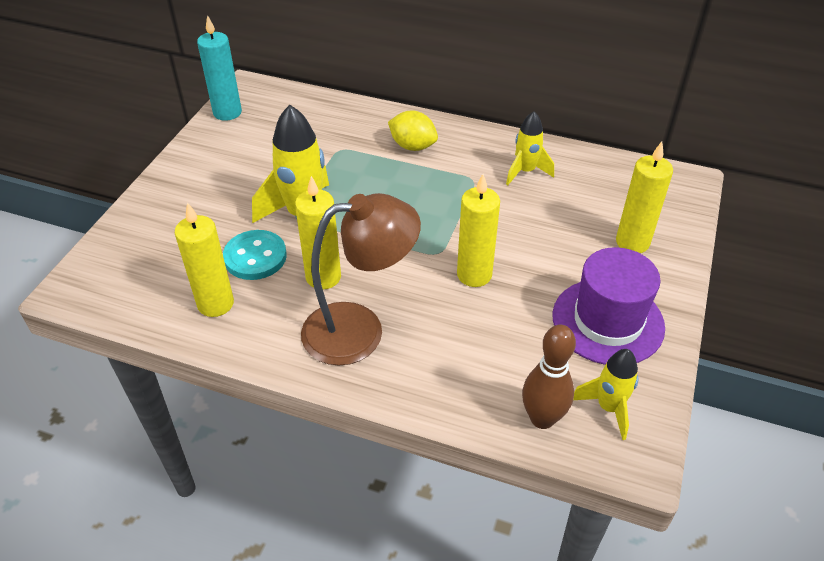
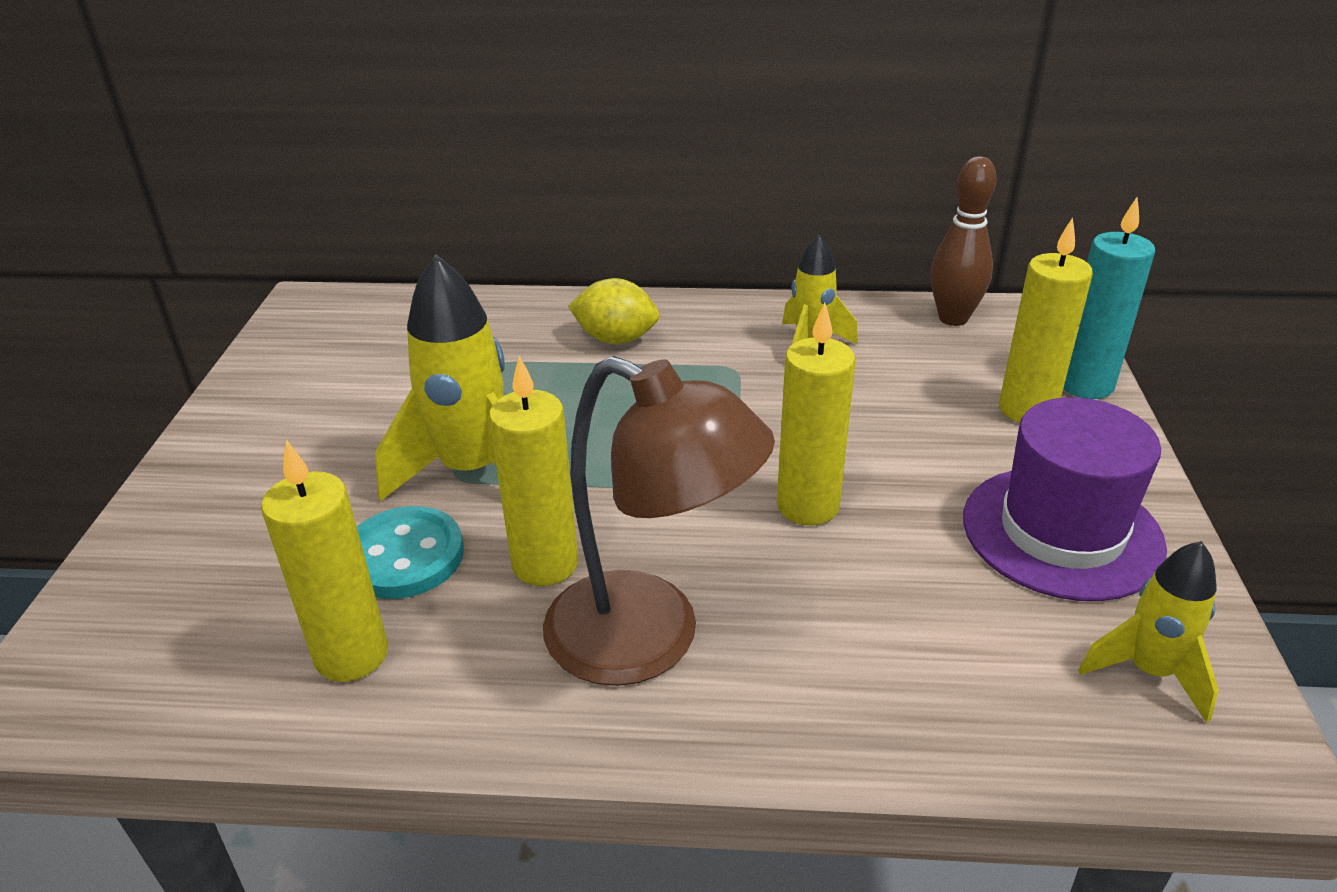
camera: 15 degrees left, 10 degrees down
turquoise candle [197,15,242,121] -> turquoise candle moved to [1063,197,1155,399]
brown lamp [301,193,421,366] -> brown lamp turned 60 degrees clockwise [543,356,775,686]
brown bowling pin [522,325,576,429] -> brown bowling pin moved to [930,156,997,326]

